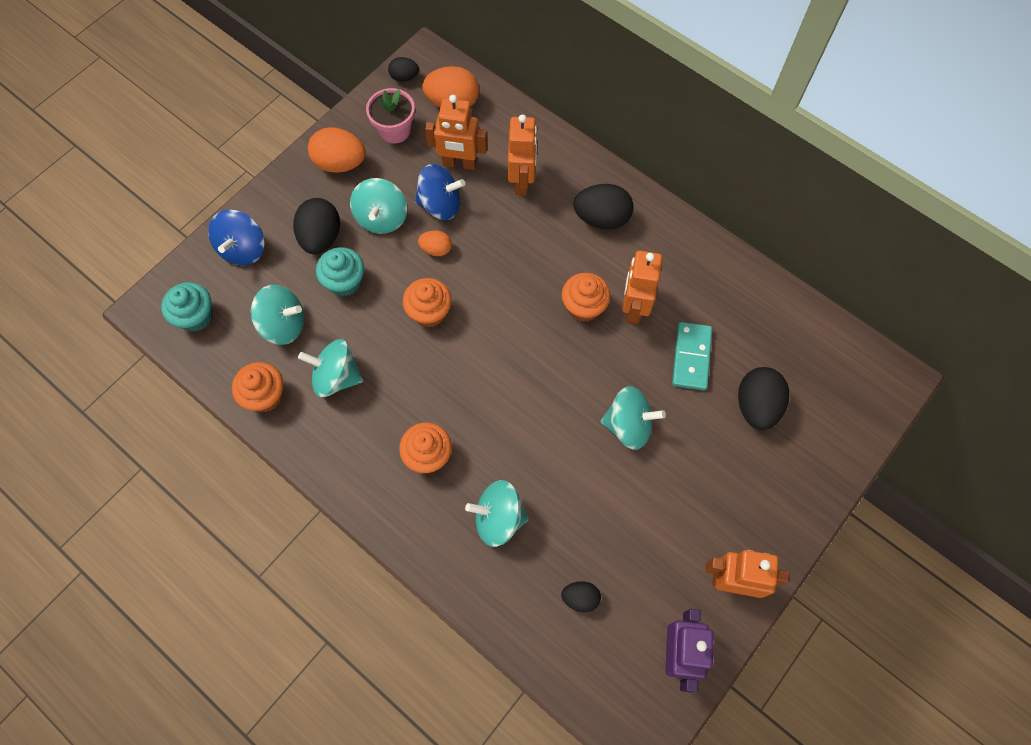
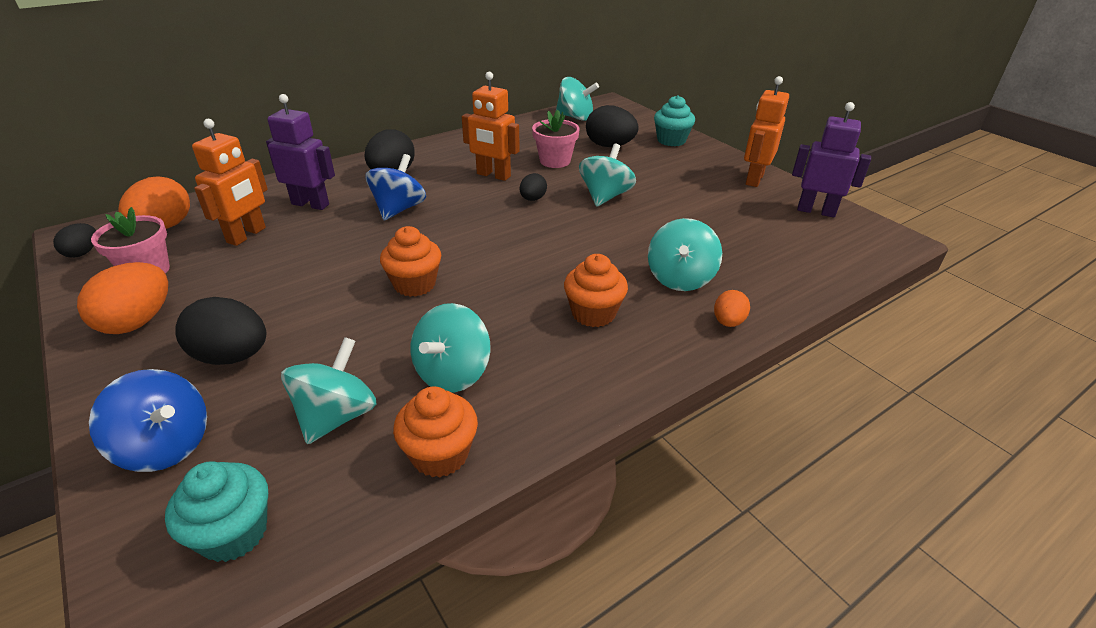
camera: 75 degrees left, 30 degrees down
turquoise cupcake [316,247,364,296] -> turquoise cupcake moved to [654,95,695,146]
turquoise spinning top [350,178,407,234] -> turquoise spinning top moved to [556,77,599,121]
blue spinning top [415,164,465,220] -> blue spinning top moved to [365,154,426,220]
orange egg [418,231,452,256] -> orange egg moved to [714,290,750,327]
orange robot [508,114,537,196] -> purple robot [266,94,335,210]
orange cupcake [561,273,611,322] -> none
black egg [561,581,601,612] -> black egg moved to [520,173,547,201]
turquoise domino [672,322,712,390] -> pink flower pot [532,110,580,168]

